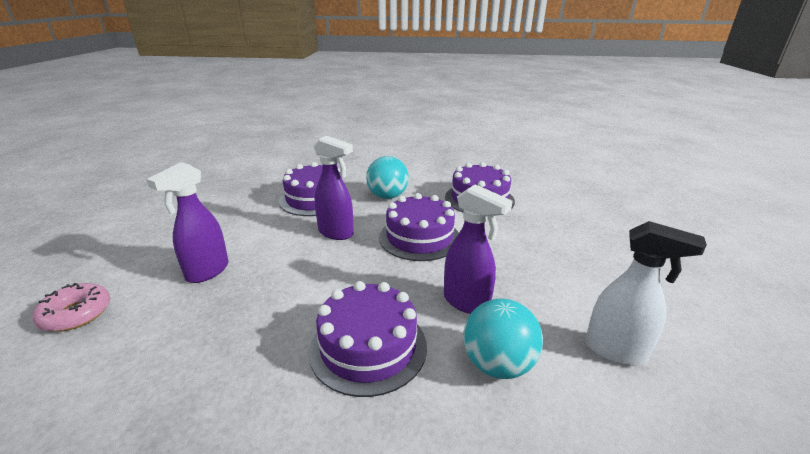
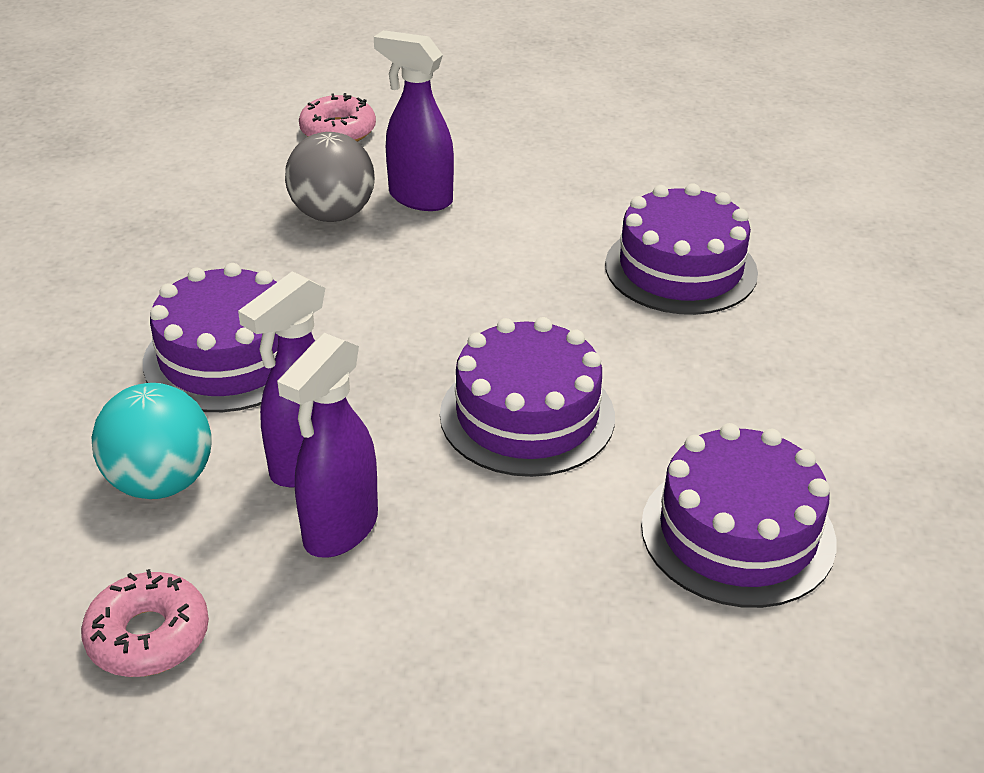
camera: 90 degrees right, 10 degrees up
purple spray bottle [314,136,354,240] -> purple spray bottle moved to [277,333,378,557]
turquoise ball [366,156,409,199] -> none
white spray bottle [585,221,707,366] -> pink donut [81,569,209,677]
none -> grey ball [285,132,375,222]

